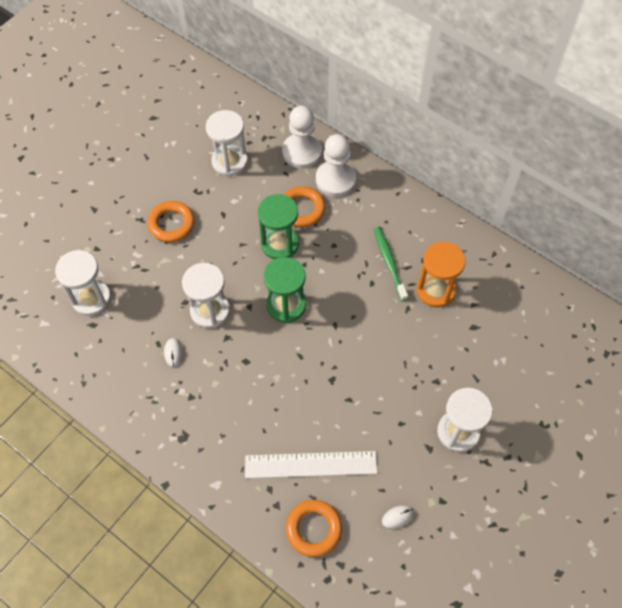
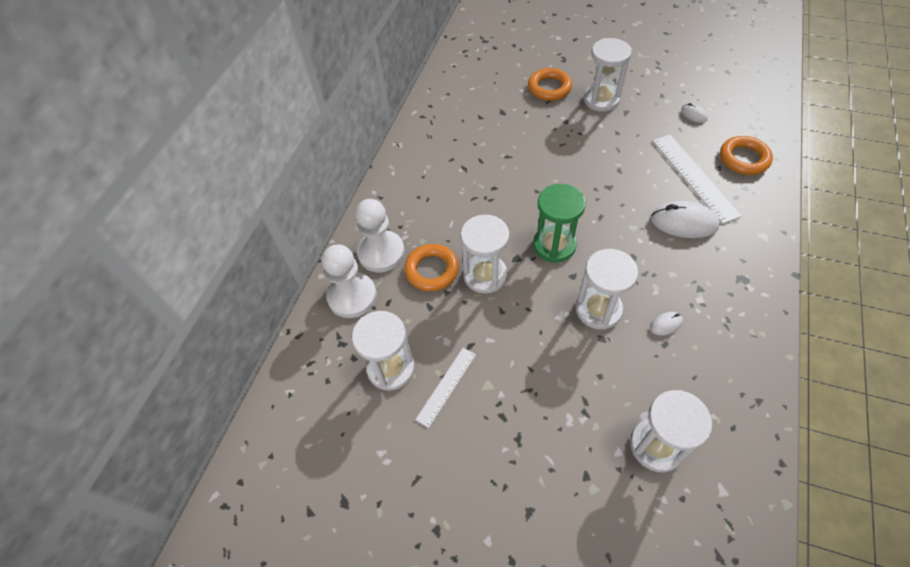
camera: 105 degrees left, 5 degrees down
orange ring [147,201,195,242] -> orange ring moved to [528,68,572,101]
green hourglass [258,194,299,259] -> white hourglass [461,214,509,294]
green toothbrush [374,227,408,301] -> none
orange hourglass [417,242,466,308] -> none
none -> white ruler [415,348,476,428]
none -> white mouse [651,201,720,238]

